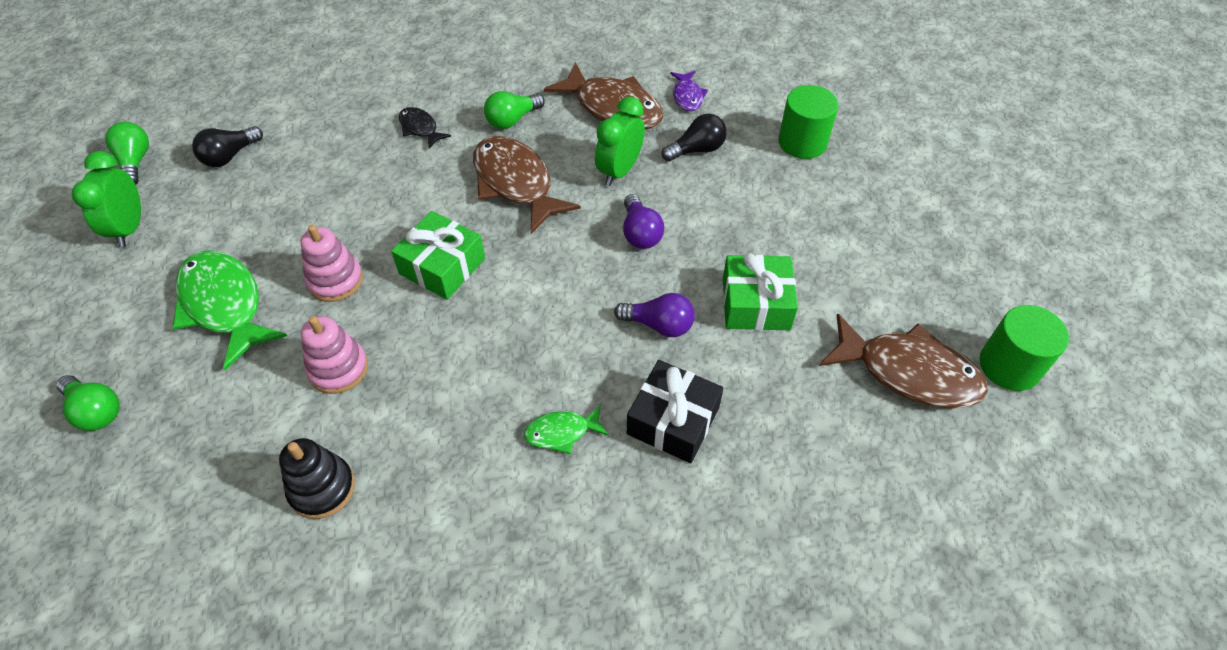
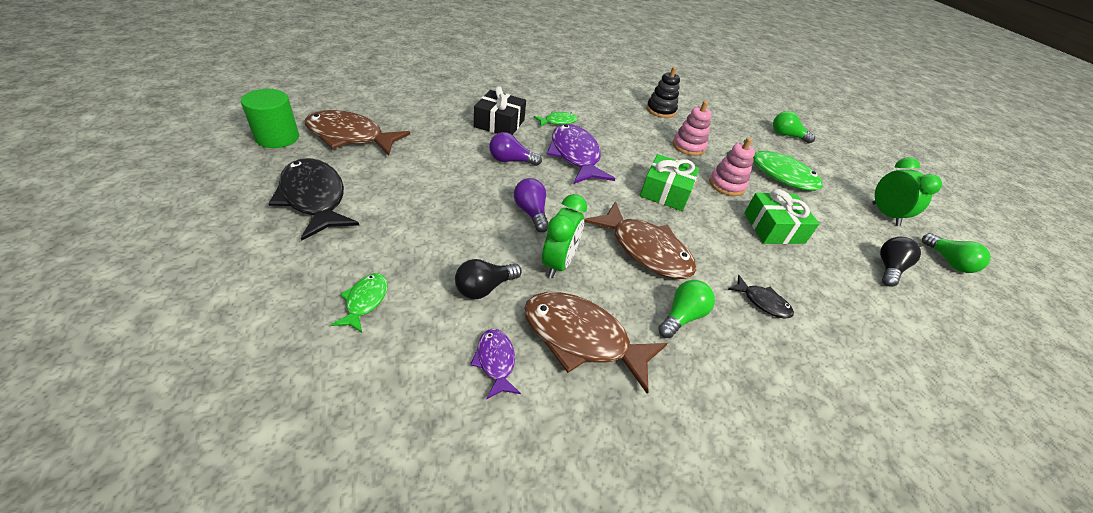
camera: 165 degrees right, 10 degrees down
green gift [723,253,798,330] -> green gift moved to [744,189,819,244]
green cylinder [778,85,839,159] -> green fish [331,273,388,333]
none -> black fish [268,158,359,240]
none -> purple fish [547,124,615,184]

